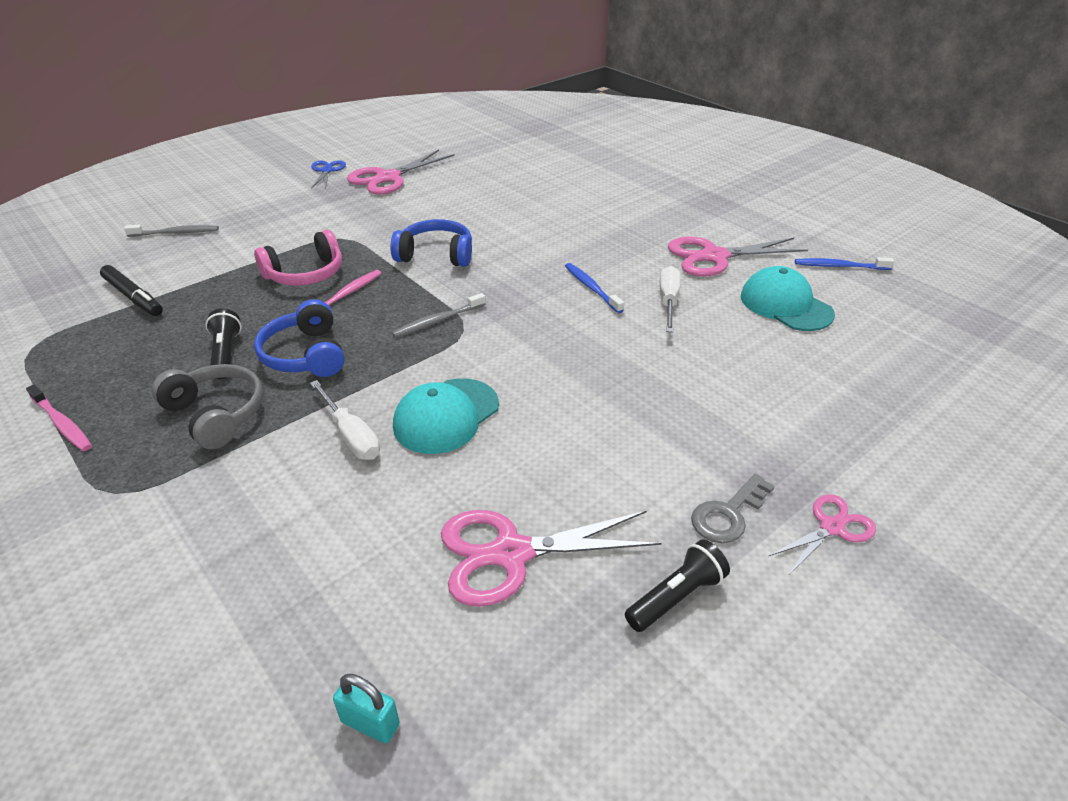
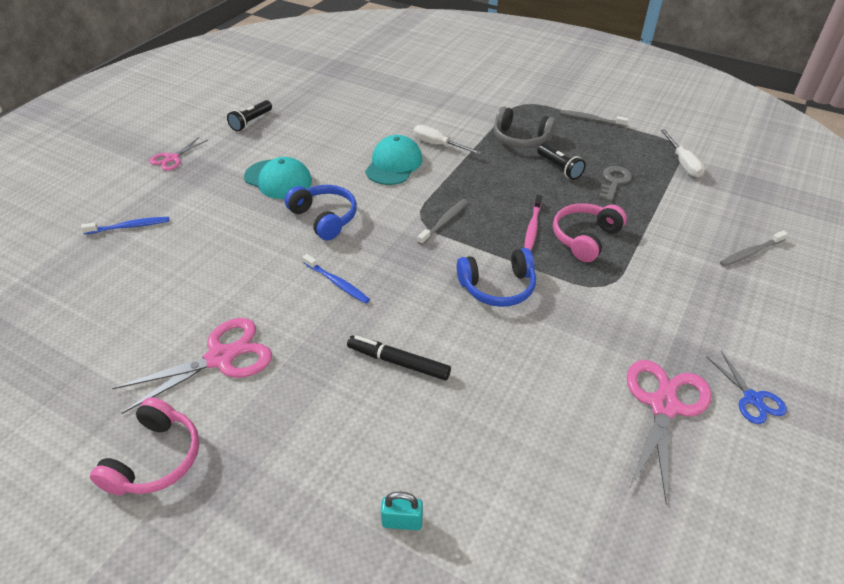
camera: 160 degrees right, 5 degrees up
pink toothbrush [26,385,92,451] -> grey toothbrush [560,110,629,127]
black marker [100,265,163,316] -> black marker moved to [347,335,451,380]
blue headphones [254,299,345,377] -> blue headphones moved to [284,185,357,240]
turquoise padlock [333,674,400,743] -> turquoise padlock moved to [381,492,423,530]
pink scissors [441,510,661,607] -> none
white screwdriver [660,266,681,332] -> white screwdriver moved to [660,129,705,177]
grey key [691,474,775,543] -> grey key moved to [599,166,632,201]
turquoise cap [741,266,835,331] -> turquoise cap moved to [244,157,312,199]
blue toothbrush [795,257,894,270] -> blue toothbrush moved to [81,217,169,234]
none -> pink headphones [90,397,200,495]

